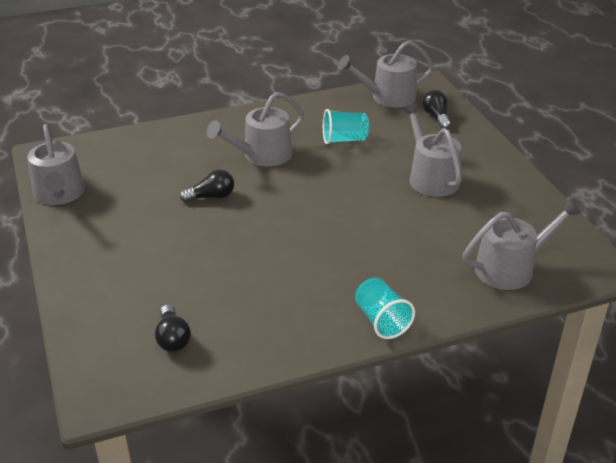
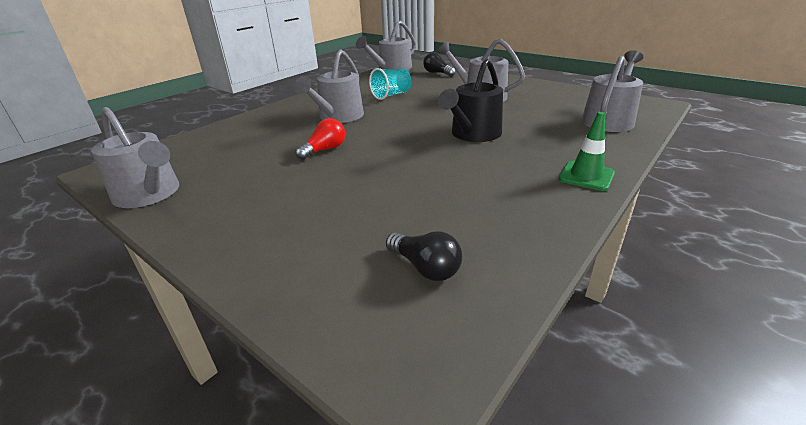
camera: 30 degrees left, 5 degrees down
black light bulb [180,170,234,202] -> red light bulb [295,118,345,160]
turquoise cup [355,277,415,339] -> green traffic cone [558,112,615,191]
none -> black watering can [438,59,503,142]

